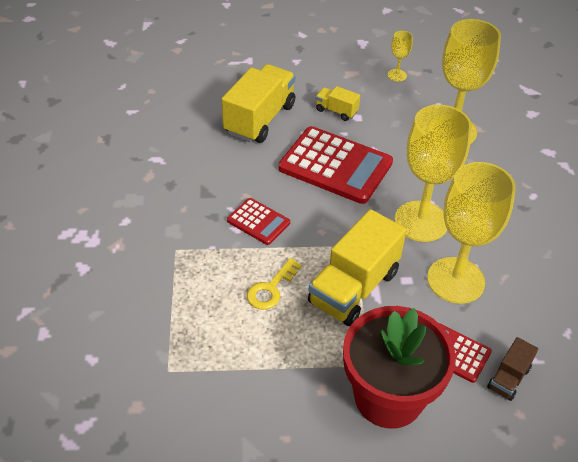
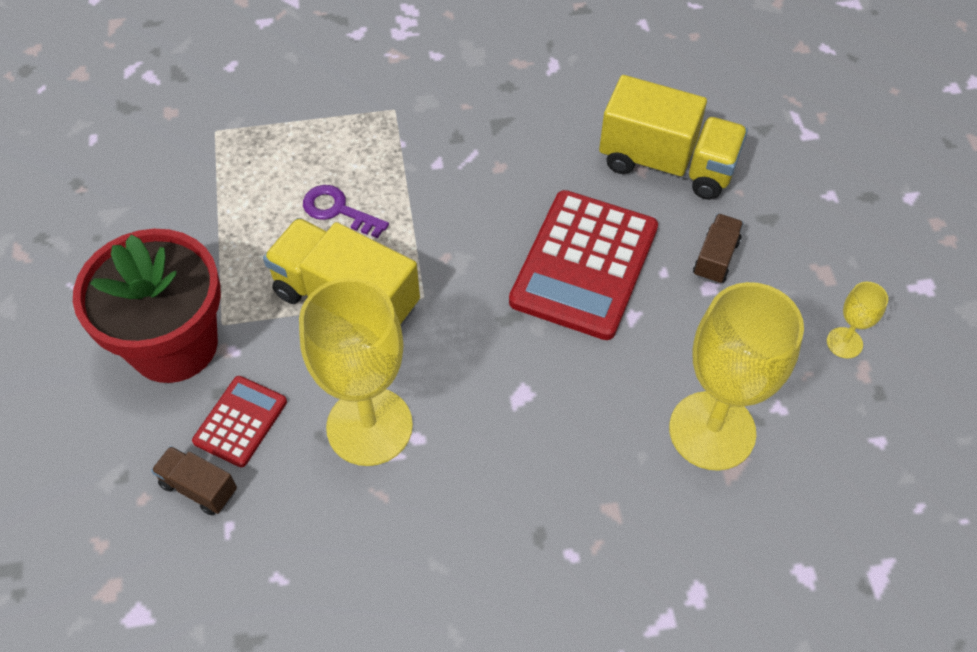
camera: 85 degrees right, 10 degrees up
red calculator [227,198,290,245] -> none
yellow key [247,258,302,310] -> purple key [303,185,389,238]
yellow truck [315,86,360,121] -> brown truck [693,214,743,284]
yellow goblet [395,105,472,242] -> none

